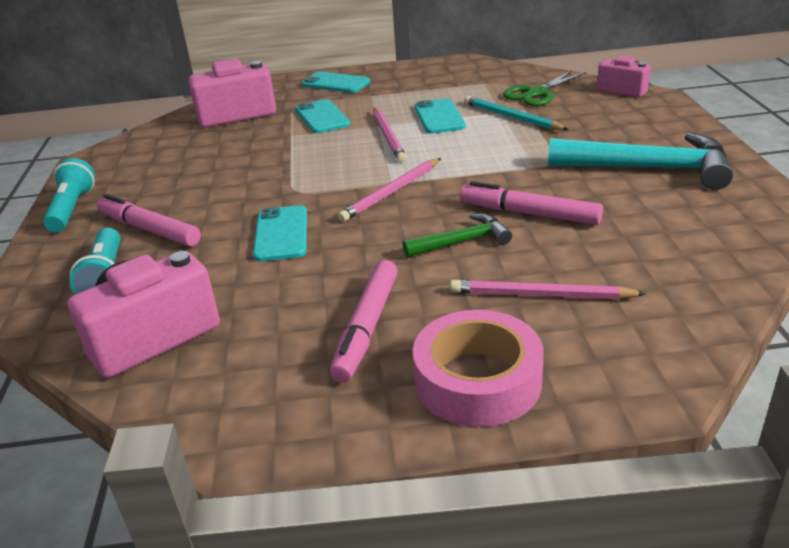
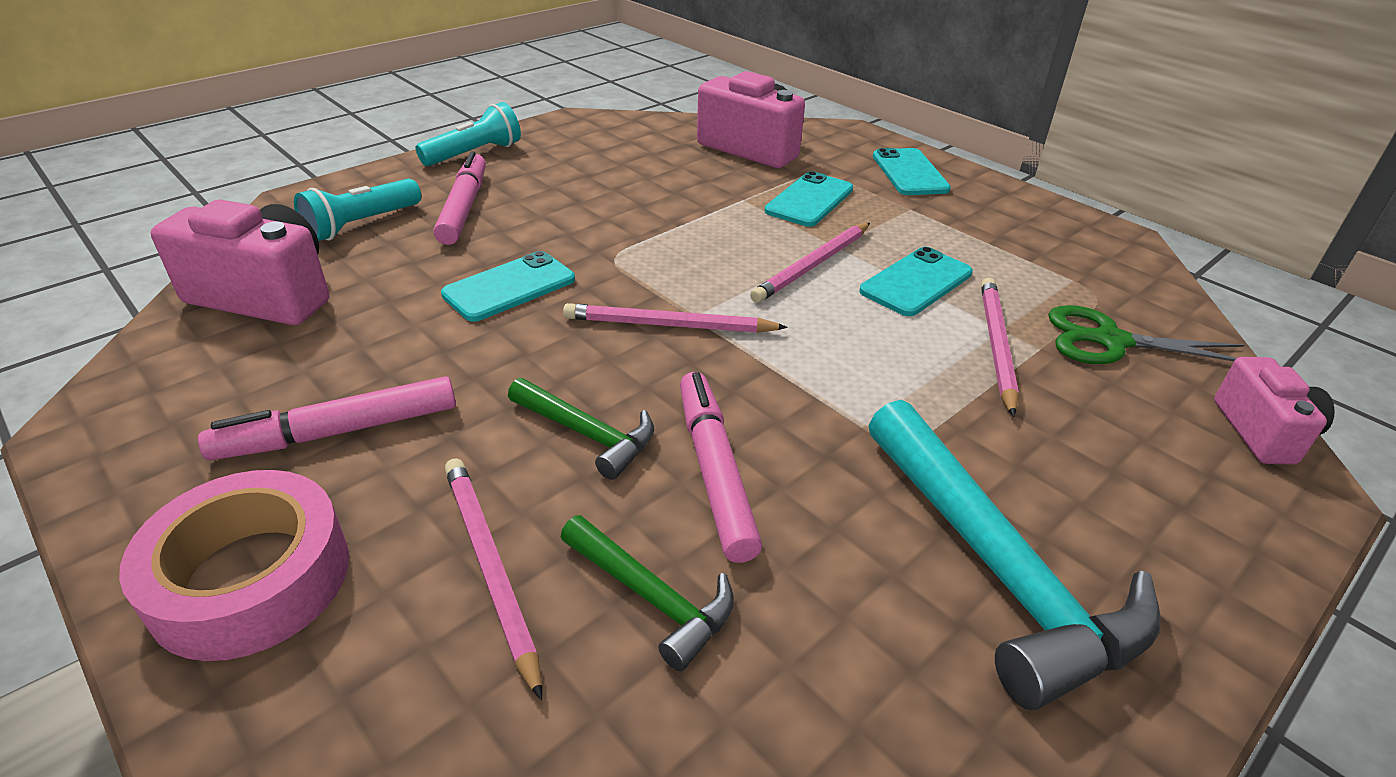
camera: 50 degrees right, 5 degrees up
turquoise pencil [464,96,569,130] -> pink pencil [981,278,1019,417]
none -> green hammer [560,515,734,671]

